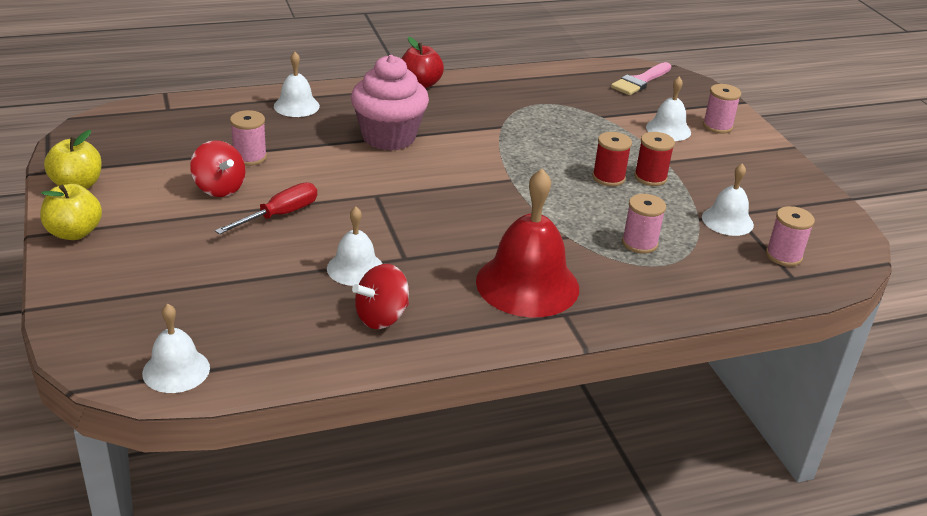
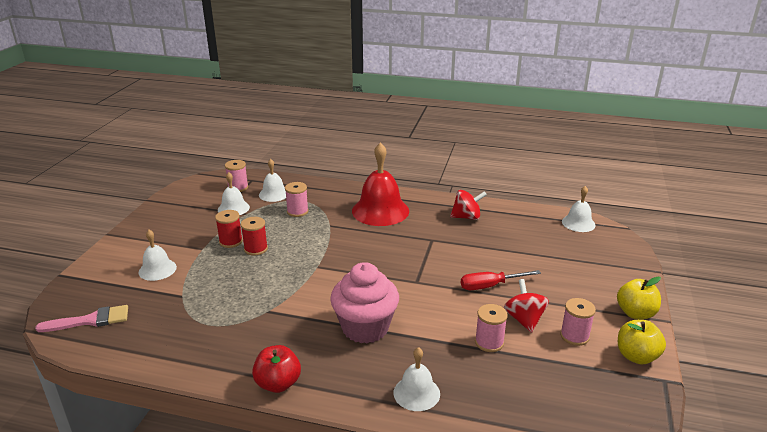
camera: 145 degrees left, 5 degrees down
white bell [327,206,383,286] -> white bell moved to [259,159,286,202]
pink spool [703,84,741,134] -> pink spool moved to [560,298,596,346]

